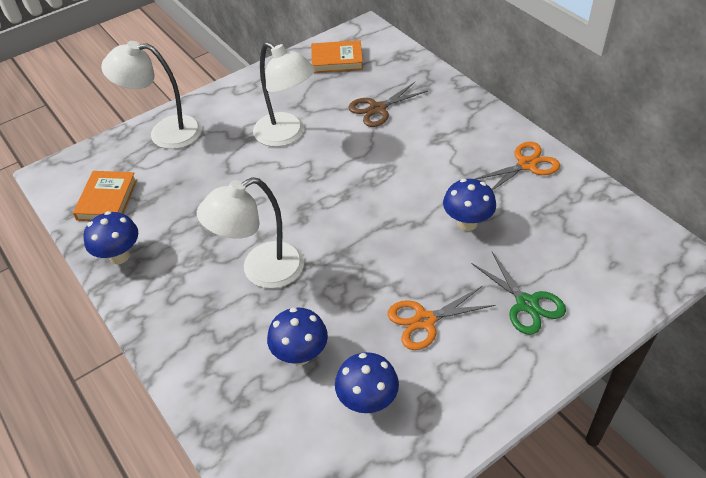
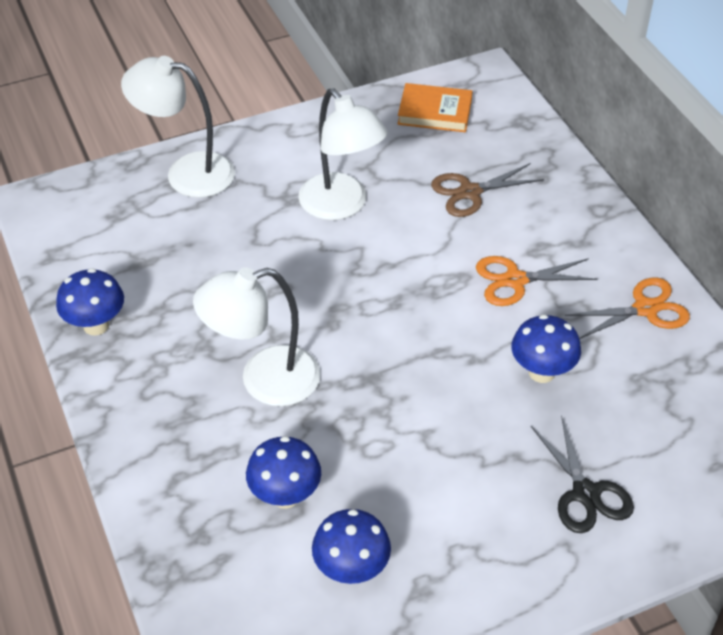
camera: 10 degrees right, 0 degrees up
orange book [73,171,137,221] -> none
orange scissors [387,286,495,350] -> orange scissors moved to [476,256,598,306]
green scissors [472,252,566,335] -> black scissors [531,415,634,533]

